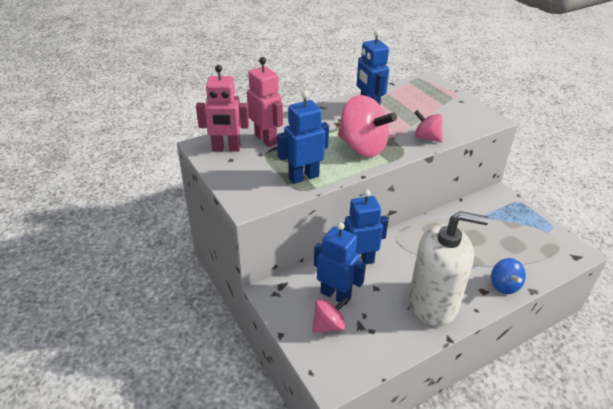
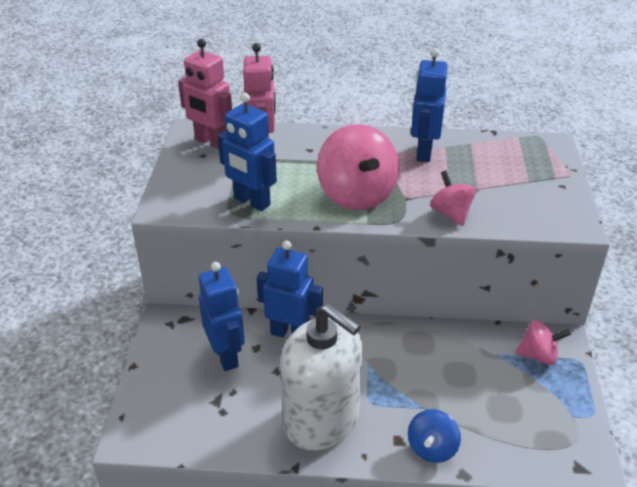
camera: 35 degrees right, 0 degrees up
blue robot [277,91,329,184] -> blue robot turned 150 degrees counterclockwise [218,93,277,211]
pink spinning top [312,297,349,333] -> pink spinning top moved to [515,320,571,365]

